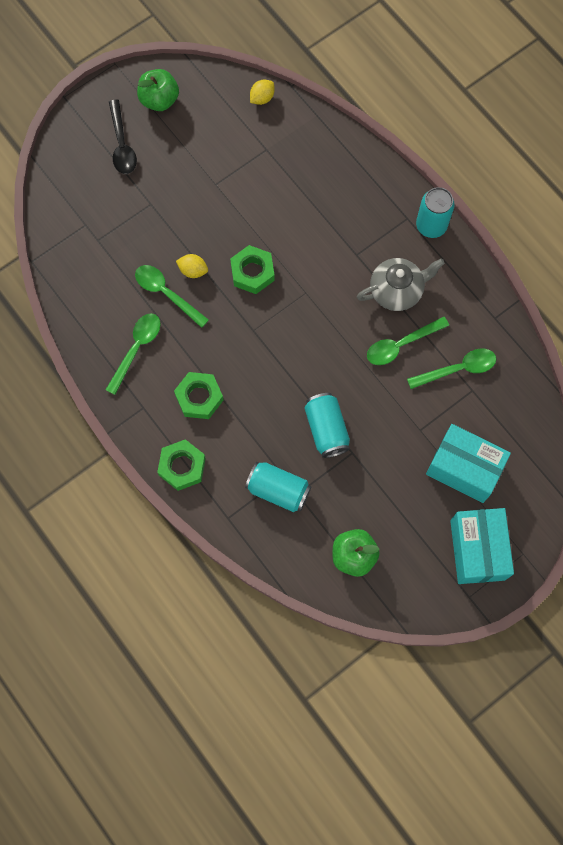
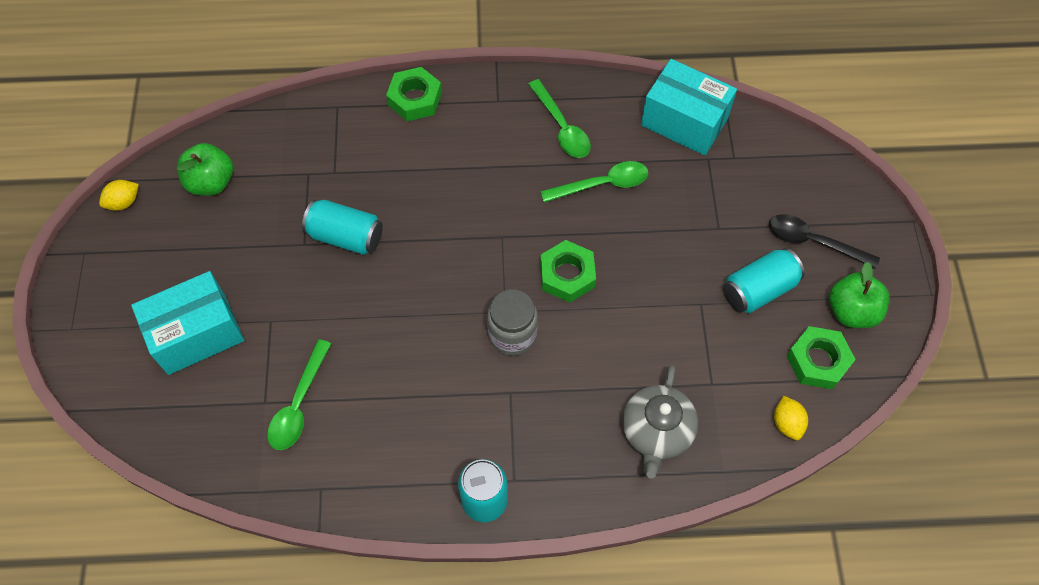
camera: 125 degrees right, 10 degrees down
green nut [174,372,224,419] -> green nut moved to [786,326,856,389]
yellow lemon [176,254,208,278] -> yellow lemon moved to [99,180,139,211]
turquoise can [245,462,312,512] -> turquoise can moved to [723,248,805,313]
grey teapot [357,258,445,311] -> grey teapot moved to [622,365,698,479]
green spoon [367,316,449,365] -> none
turquoise box [450,508,514,584] -> turquoise box moved to [641,59,737,156]
none -> grey jar [487,289,538,356]

